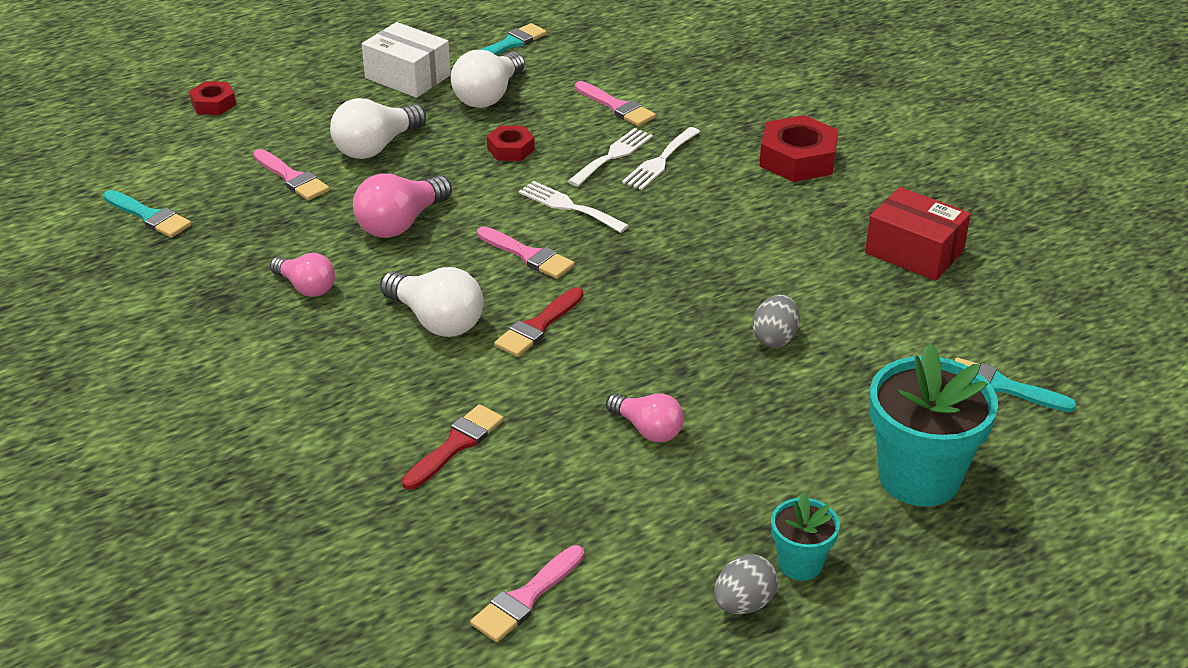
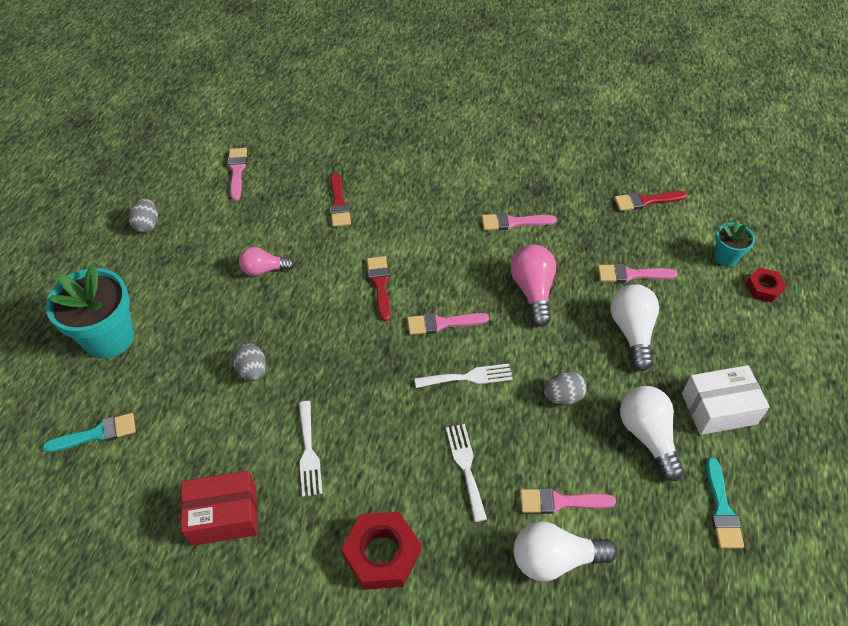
camera: 135 degrees right, 15 degrees up
turquoise brush [103,190,192,238] -> red brush [614,191,687,211]
pink light bulb [270,253,335,297] -> pink brush [482,213,557,230]
white light bulb [380,267,484,337] -> white light bulb moved to [513,521,617,581]
red nut [487,125,535,161] -> grey egg [544,372,587,405]
white fork [568,128,653,187] -> white fork moved to [299,401,323,497]
turquoise flower pot [771,492,840,581] -> turquoise flower pot moved to [714,220,755,267]

